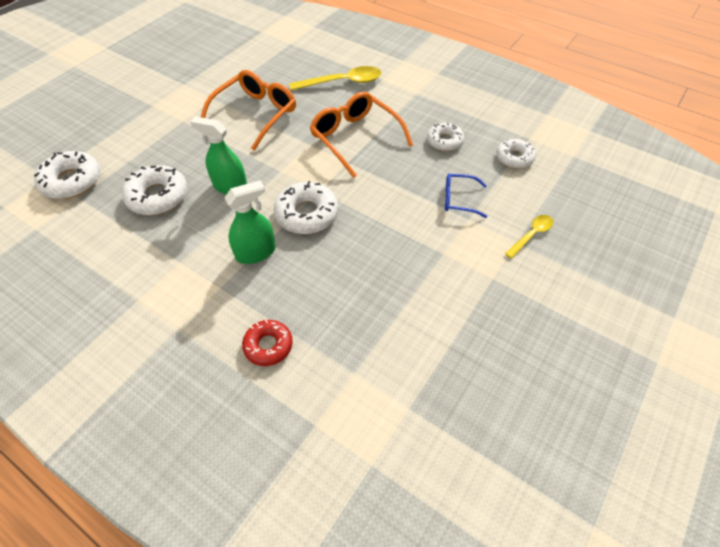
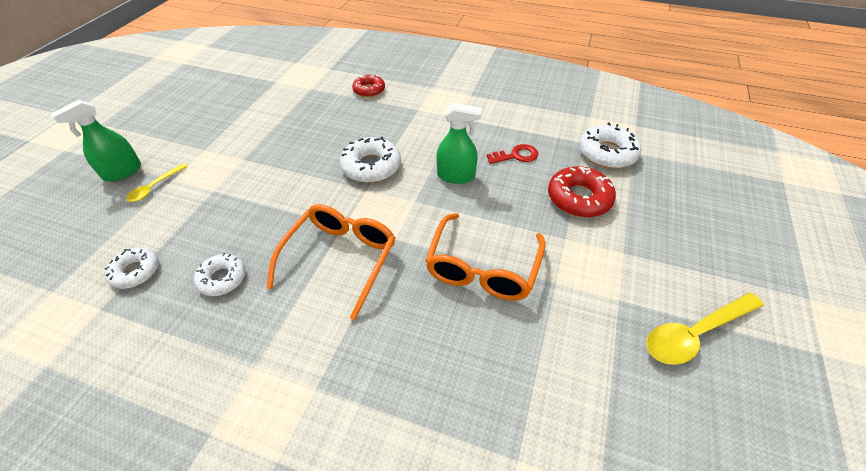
camera: 165 degrees right, 5 degrees down
white donut [122,165,187,215] -> red key [487,144,538,164]
green spray bottle [224,180,276,264] -> green spray bottle moved to [51,100,141,182]
yellow spoon [289,66,381,91] -> yellow spoon moved to [646,293,764,365]
orange glasses [310,92,413,178] -> orange glasses turned 105 degrees counterclockwise [266,204,396,320]
blue glasses [445,174,487,218] -> none
none -> red donut [548,166,616,217]

